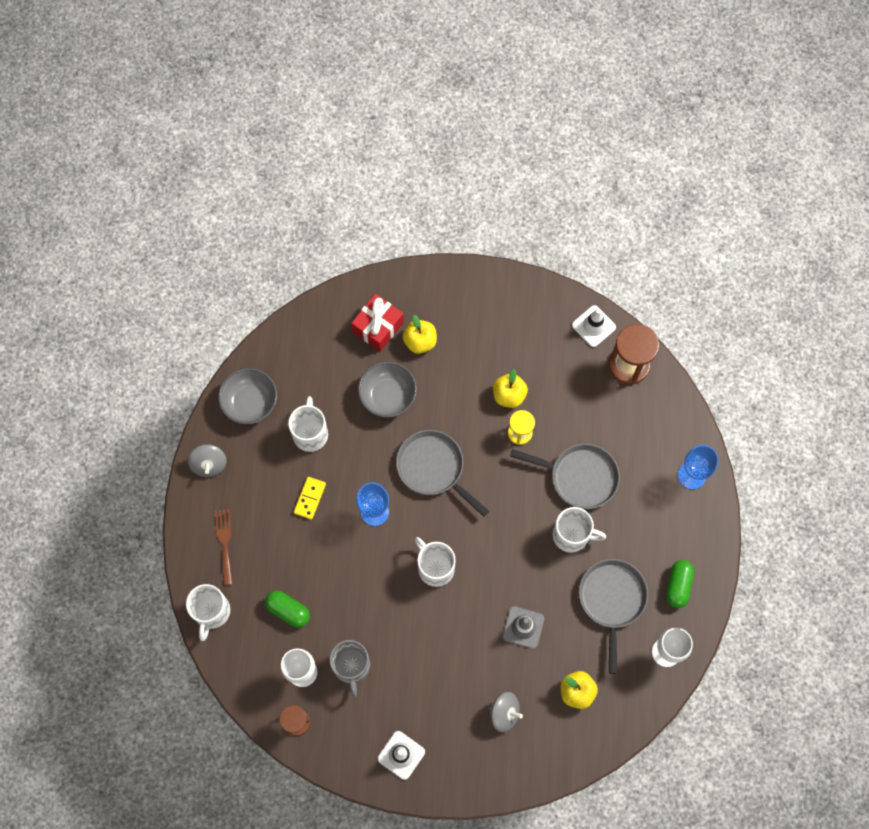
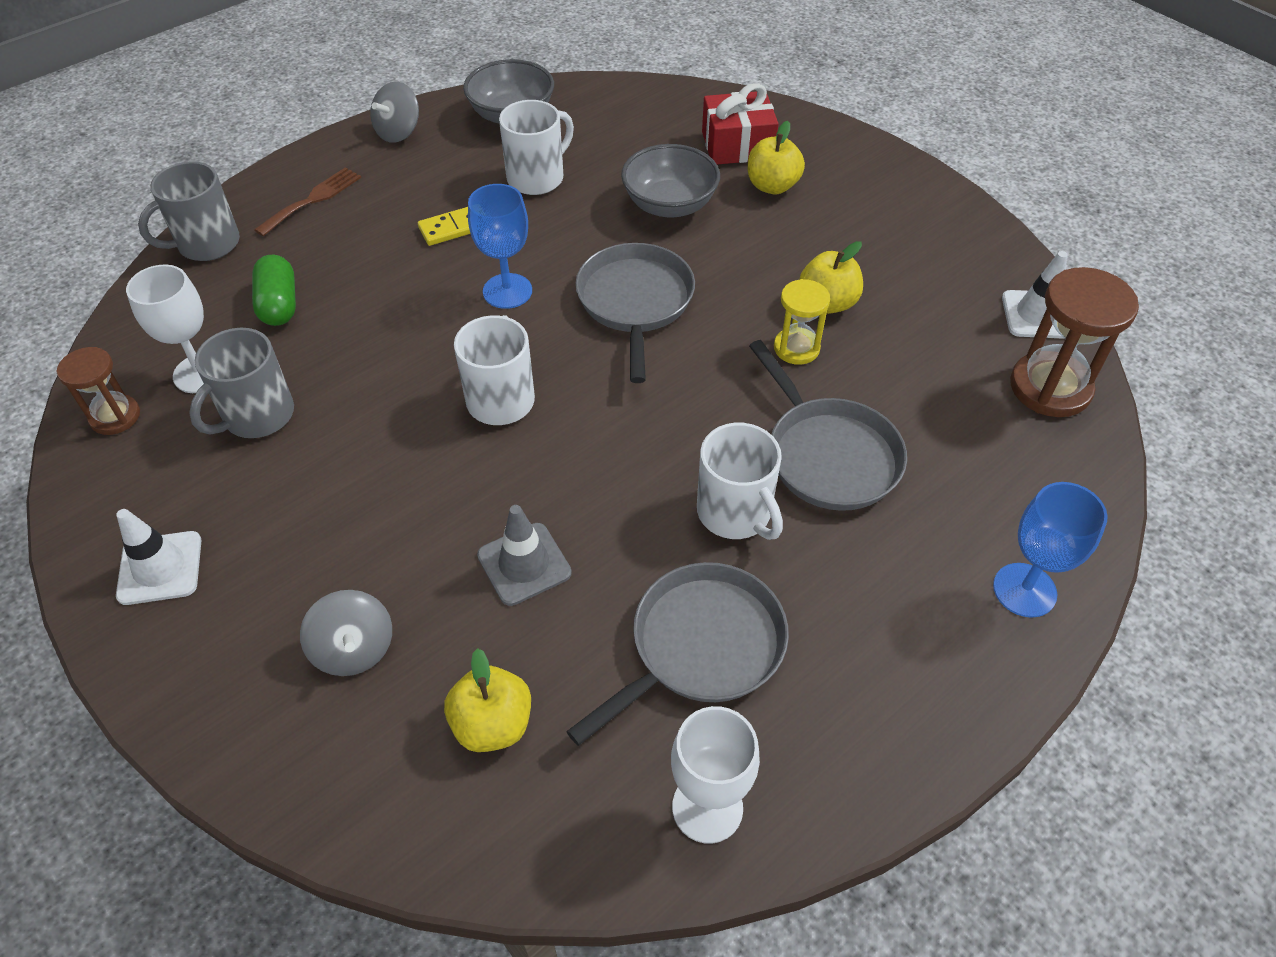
camera: 45 degrees right, 20 degrees down
white mug [186,584,230,641] -> grey mug [138,161,240,261]
green capsule [666,560,694,608] -> none

